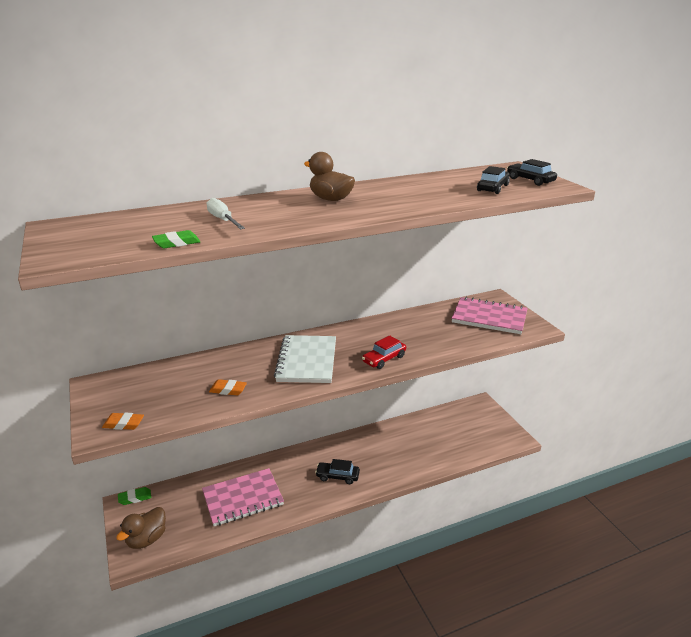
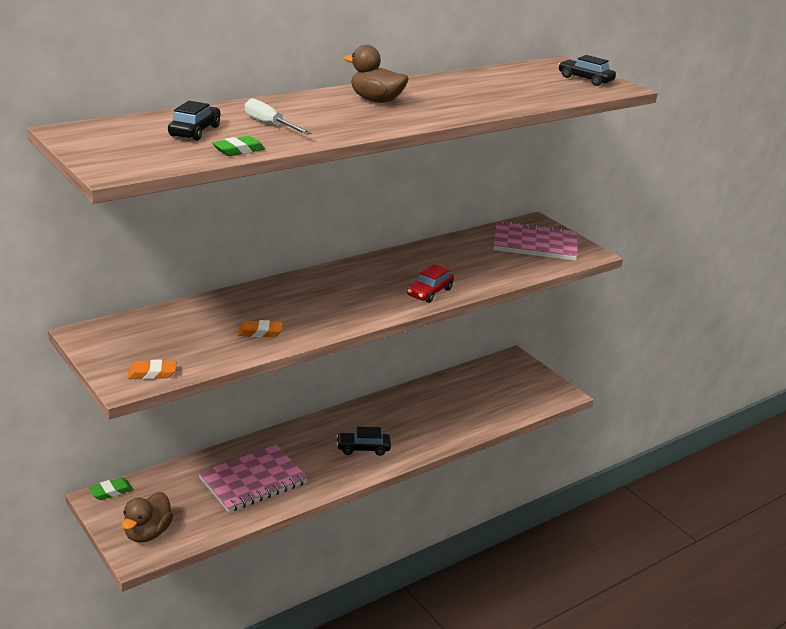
camera: 15 degrees left, 0 degrees up
white notebook [274,335,336,383] -> none
black car [477,166,510,194] -> black car moved to [168,101,221,141]

